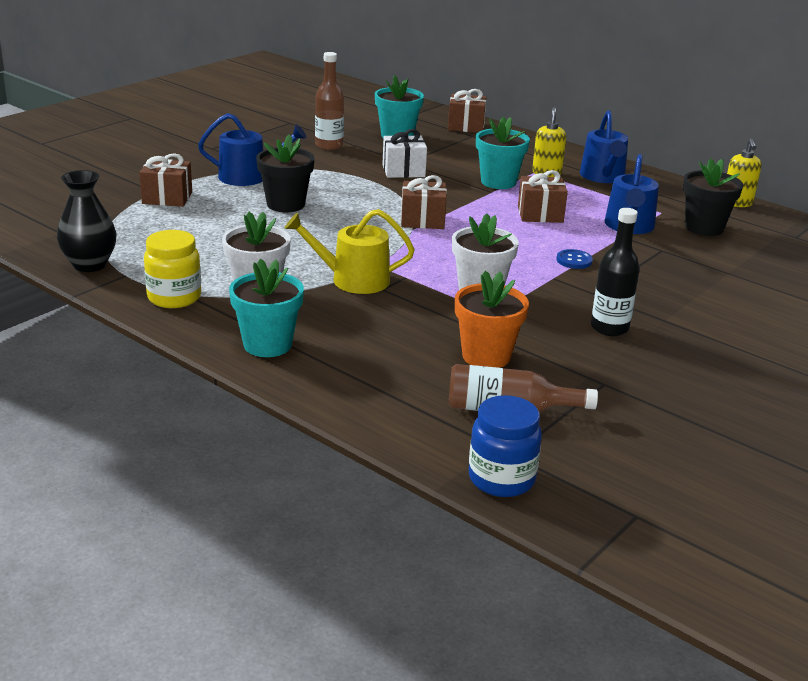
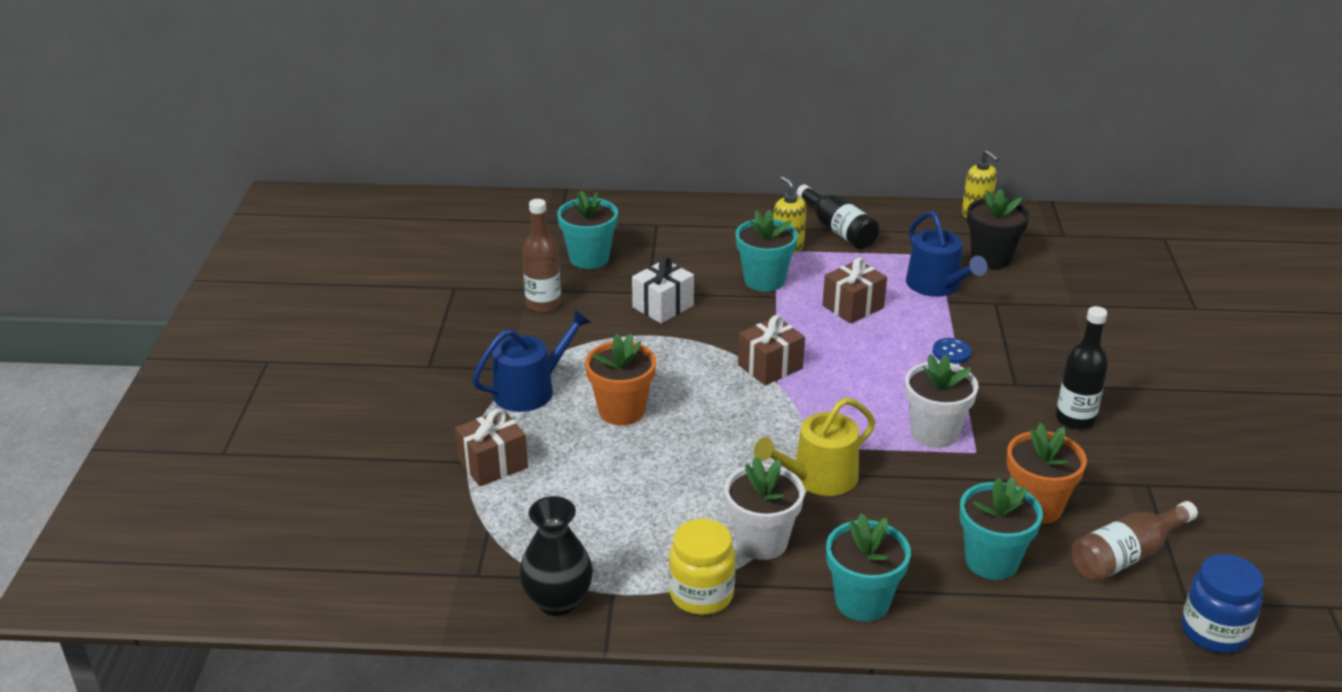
camera: 35 degrees left, 5 degrees up
black flower pot [256,134,315,212] -> orange flower pot [585,333,656,425]
brown gift [448,89,486,133] -> none
blue watering can [580,110,628,183] -> black bottle [797,184,879,249]
none -> turquoise flower pot [959,477,1043,580]

